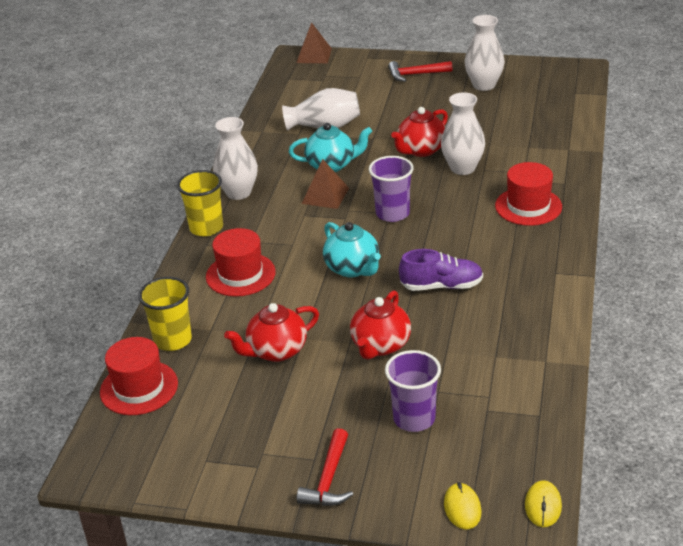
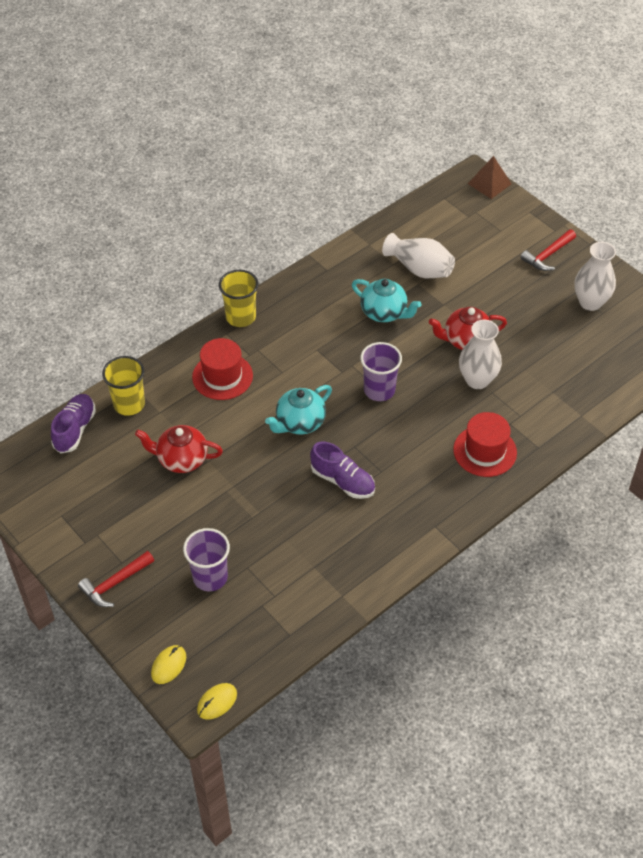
camera: 35 degrees right, 15 degrees up
red hat [100,337,178,415] -> purple shoe [51,394,96,453]
white vase [213,117,258,200] -> none
brown pyramid [302,159,349,209] -> none
turquoise teapot [323,222,381,278] -> turquoise teapot turned 45 degrees clockwise [265,385,332,435]
red teapot [350,290,411,360] -> none
red hammer [388,61,452,82] -> red hammer turned 75 degrees counterclockwise [520,229,576,271]

